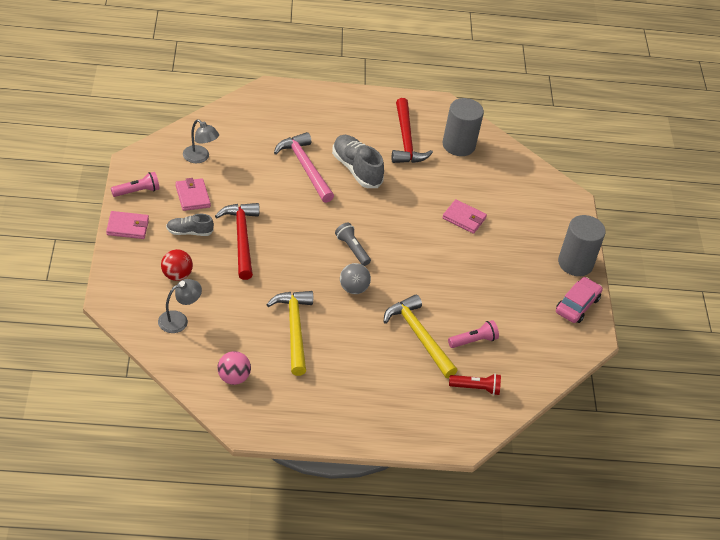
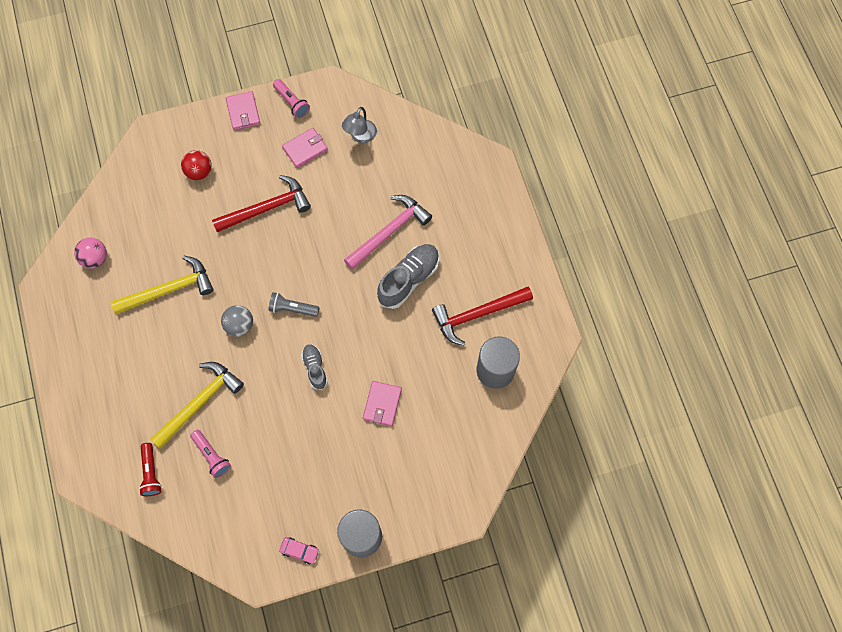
camera: 80 degrees right, 25 degrees up
grey lamp [158,279,202,333] -> none
grey shoe [166,214,214,236] -> grey shoe moved to [301,344,328,390]
grey flashlight [335,222,371,266] -> grey flashlight turned 120 degrees counterclockwise [268,292,319,317]
pink car [556,277,603,323] -> pink car [279,537,319,564], size x0.60

